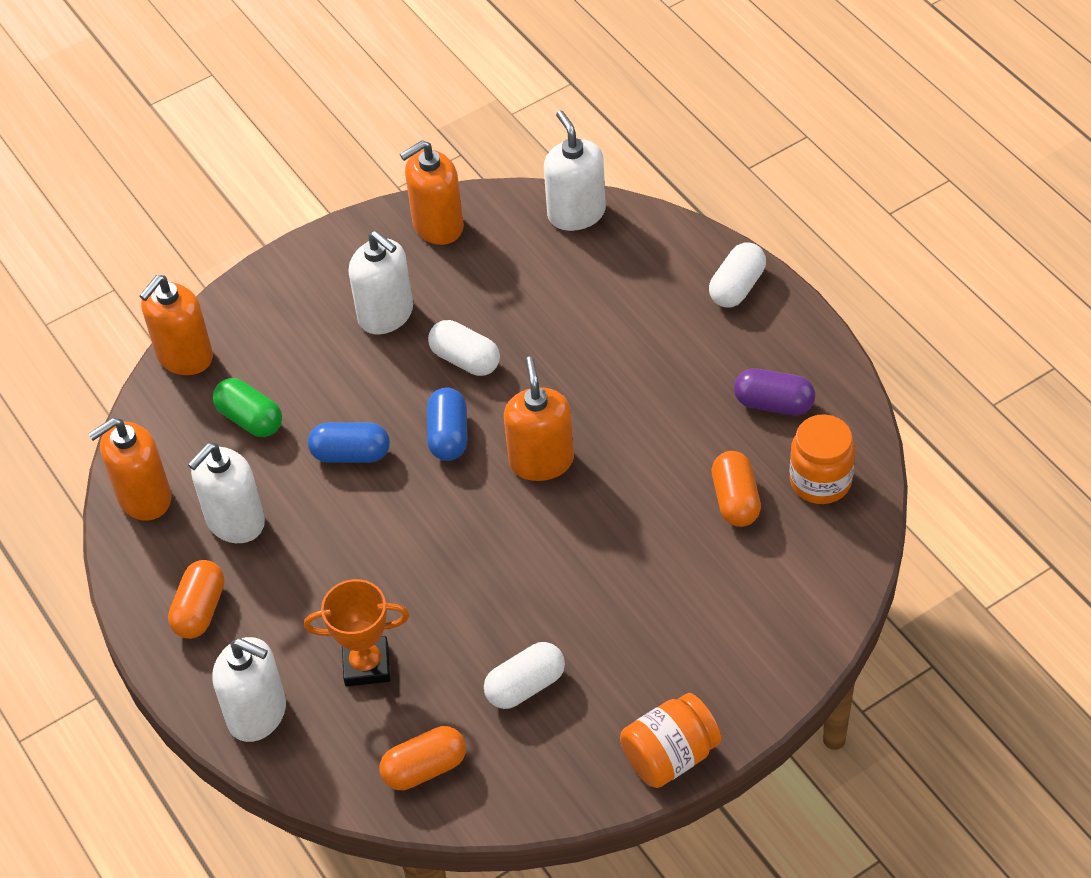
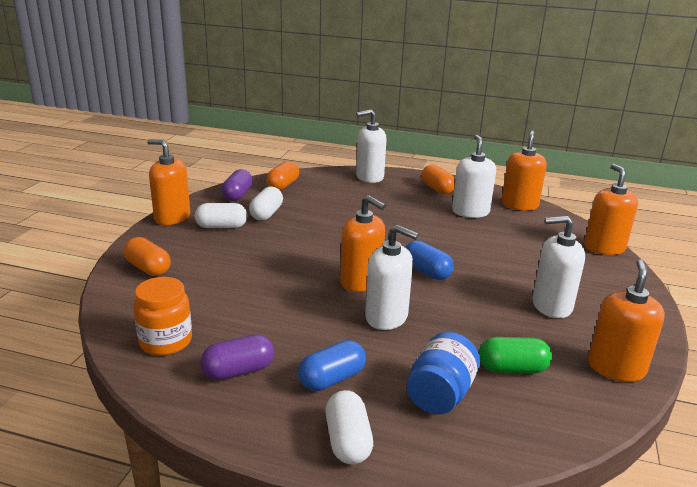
camera: 135 degrees right, 25 degrees down
green capsule [213,378,282,437] -> green capsule moved to [479,337,552,374]
orange trophy [304,579,409,687] -> none
blue capsule [308,422,390,463] -> blue capsule moved to [298,340,366,391]
white capsule [428,320,500,376] -> white capsule moved to [195,203,247,228]
white soap dispenser [544,110,606,231] -> white soap dispenser moved to [365,225,419,330]
orange jar [620,693,721,788] -> orange soap dispenser [147,139,190,225]
orange capsule [712,451,761,527] -> orange capsule moved to [124,237,171,276]
none -> purple capsule [221,169,253,201]
none -> blue jar [407,332,480,415]

